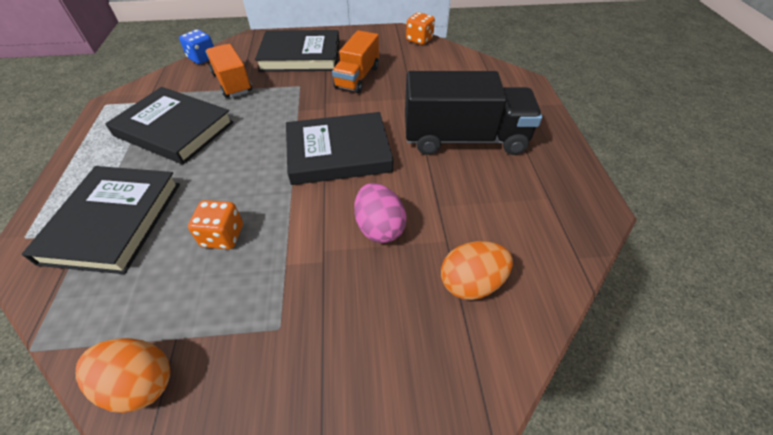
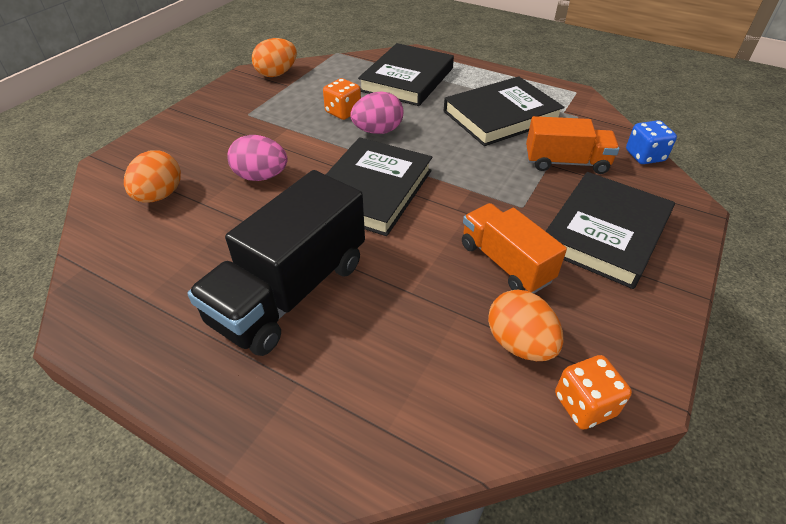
camera: 125 degrees right, 5 degrees down
black book [21,166,180,274] -> black book turned 75 degrees clockwise [358,43,454,106]
none -> pink egg [350,92,404,134]
none -> orange egg [488,290,563,361]

